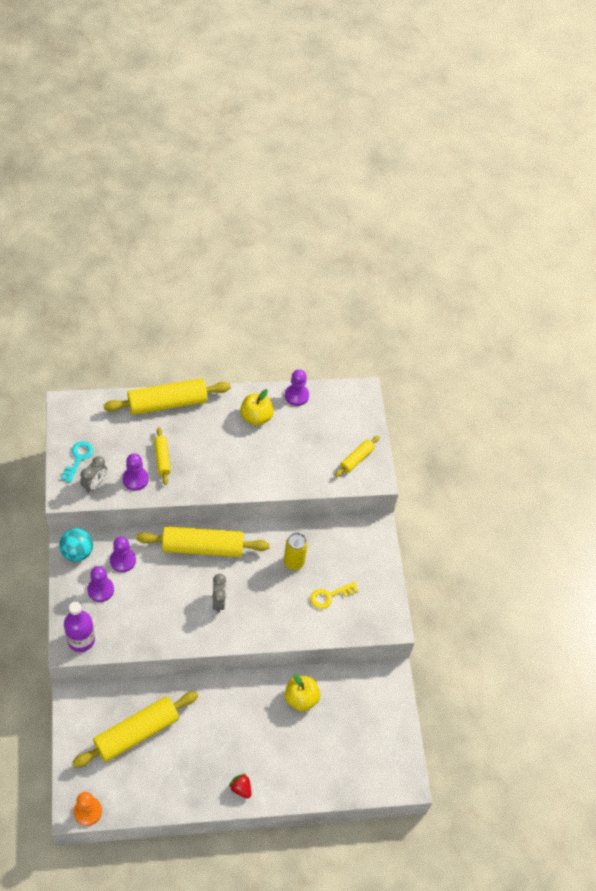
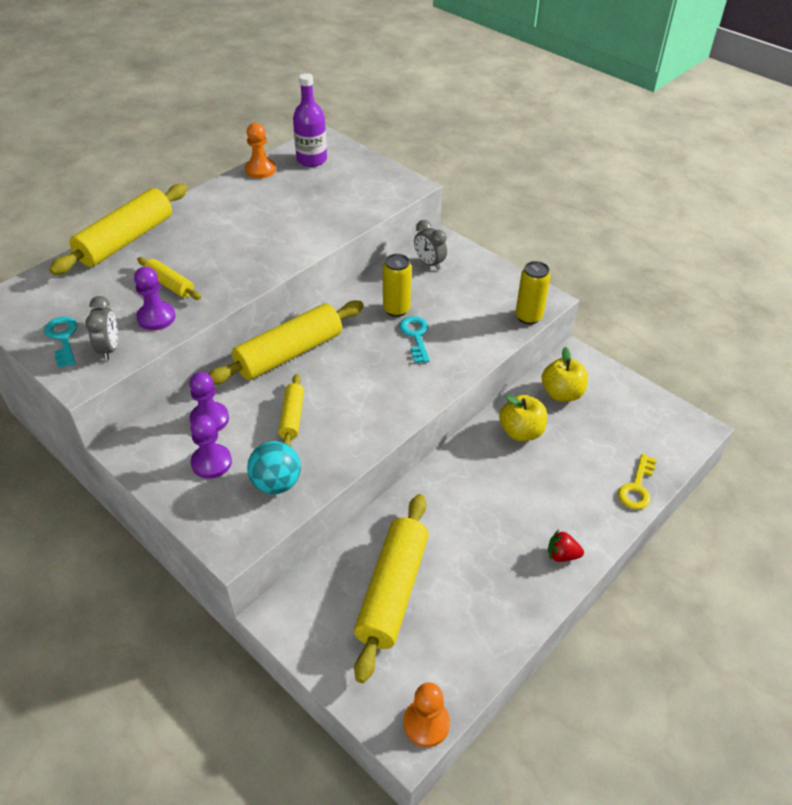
camera: 35 degrees left, 10 degrees down
turquoise ball [59,528,93,562] -> turquoise ball moved to [247,441,301,494]
purple bottle [64,602,95,652] -> purple bottle moved to [293,73,327,167]
grey clock [212,574,226,613] -> grey clock moved to [414,220,447,270]
yellow apple [240,389,274,426] -> yellow apple moved to [542,347,588,402]
purple pawn [285,369,309,406] -> orange pawn [245,123,276,179]
yellow key [310,582,359,609] -> yellow key moved to [618,454,657,510]
yellow rolling pin [335,435,380,477] -> yellow rolling pin moved to [278,374,304,446]
none -> turquoise key [399,316,430,363]
none -> yellow can [515,261,550,324]

